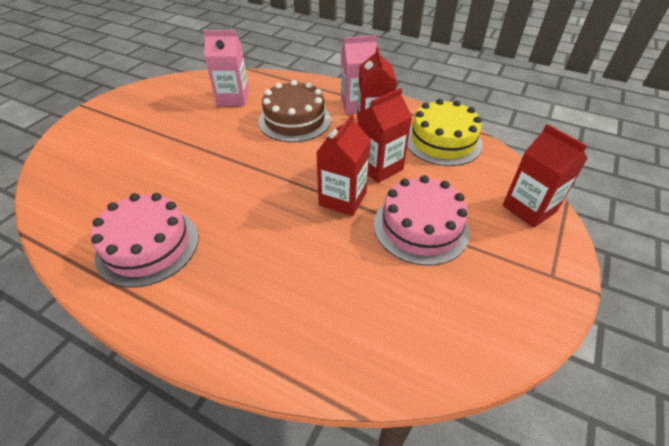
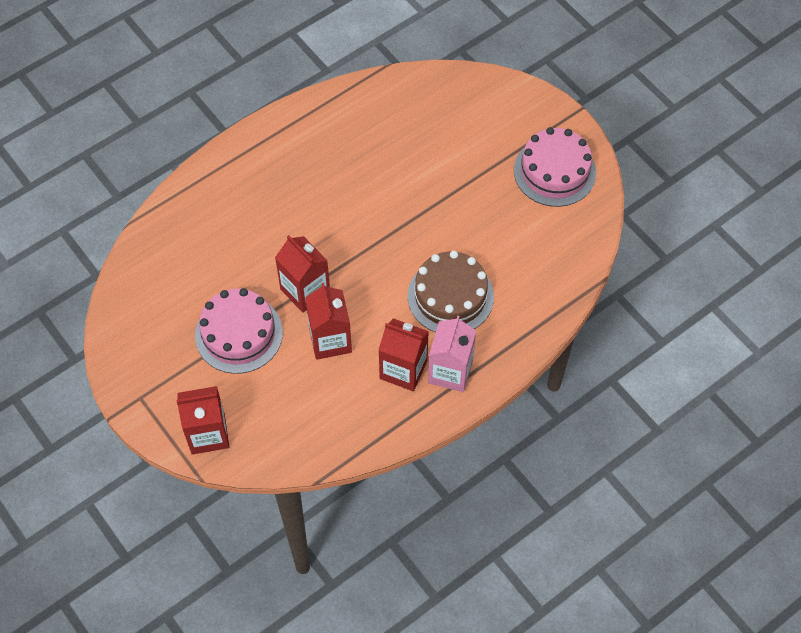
camera: 115 degrees right, 15 degrees up
pink cake [91,193,198,287] -> pink cake moved to [514,127,596,207]
pink carton [203,30,249,106] -> none
yellow cake [407,99,483,166] -> none

